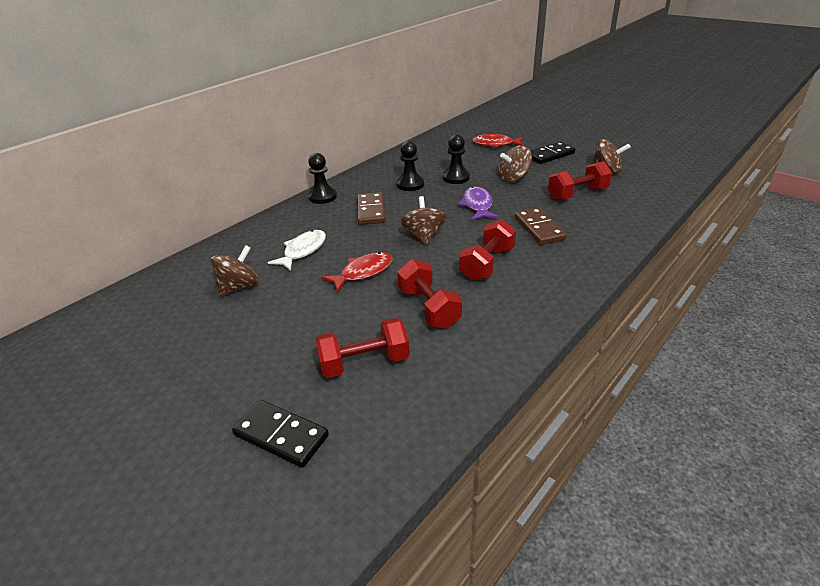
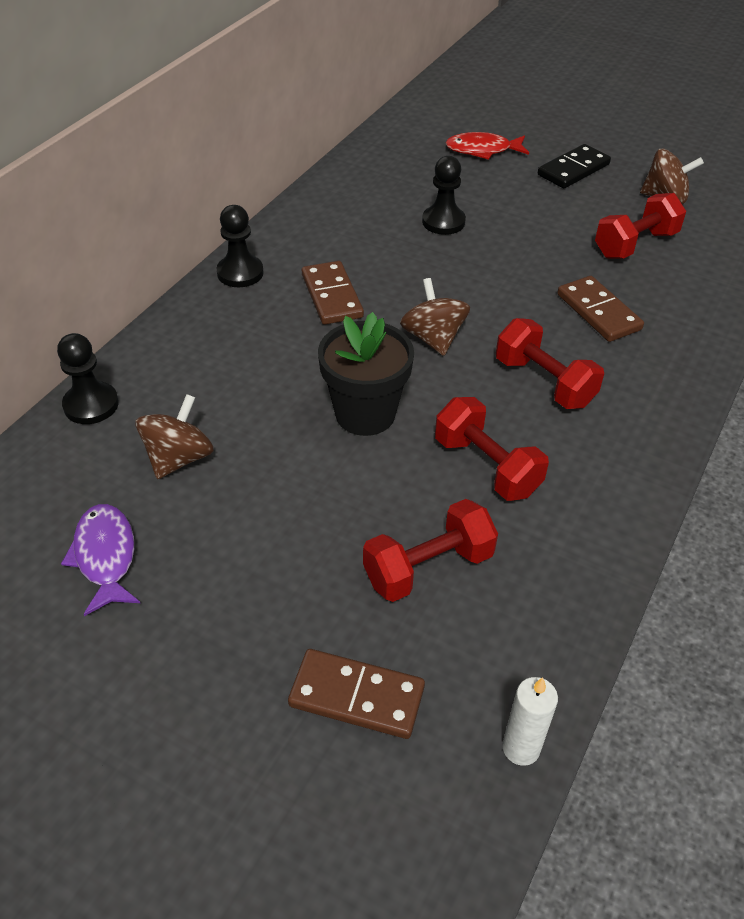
camera: 15 degrees left, 10 degrees up
black domino [232,400,329,468] -> brown domino [288,649,425,739]
white fish [268,230,326,271] -> none
red fish [322,252,392,293] -> black flower pot [318,312,414,436]
black pawn [397,141,424,191] -> black pawn moved to [57,333,119,424]
purple fish [458,187,498,220] -> purple fish moved to [61,504,140,616]
red dumbbell [459,219,516,281] -> red dumbbell turned 60 degrees counterclockwise [496,318,604,409]
brown spinning top [498,145,532,182] -> none
none -> white candle [502,677,558,766]

